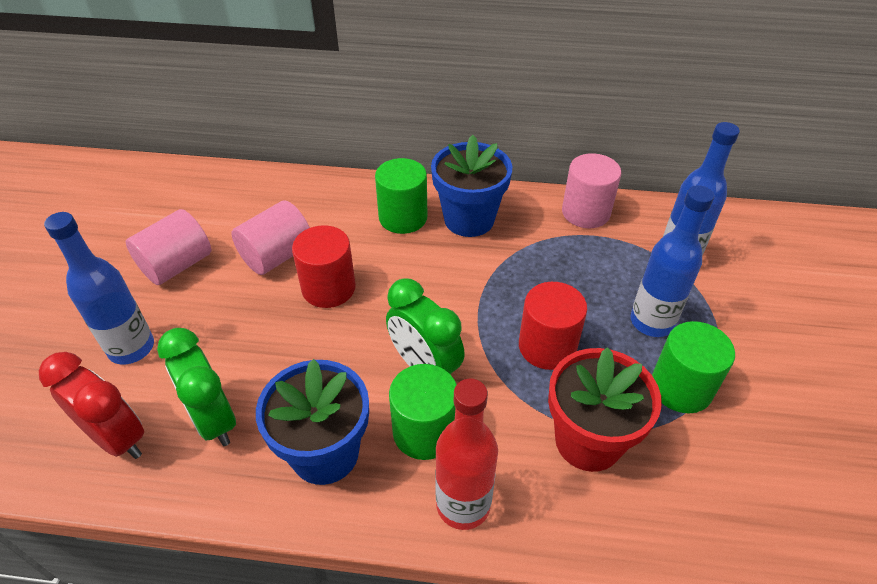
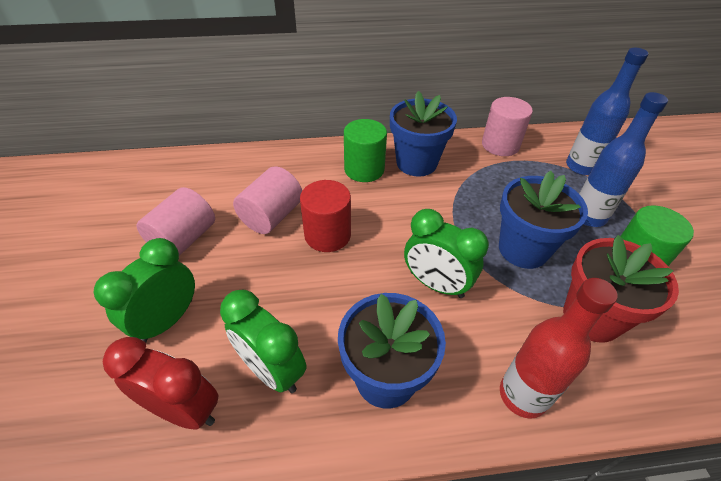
camera: 15 degrees left, 0 degrees up
blue bottle [44,212,154,364] -> green clock [94,238,195,342]
green cylinder [389,364,457,460] -> none
red cylinder [519,282,587,370] -> blue flower pot [499,171,588,269]

